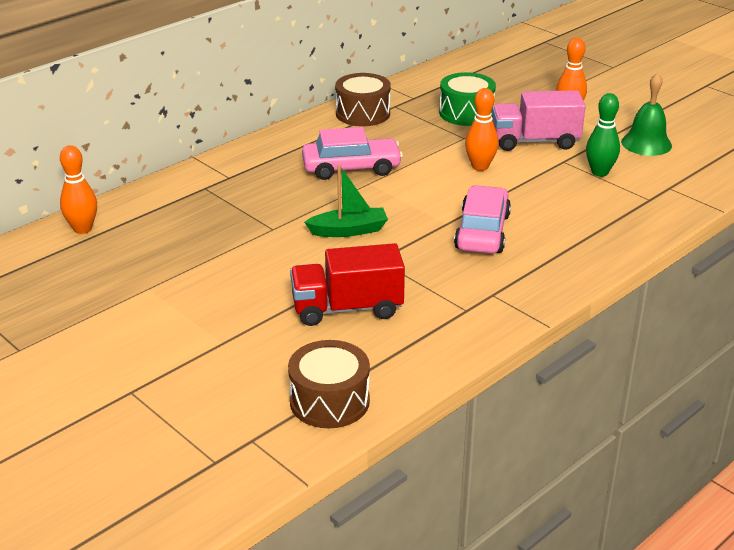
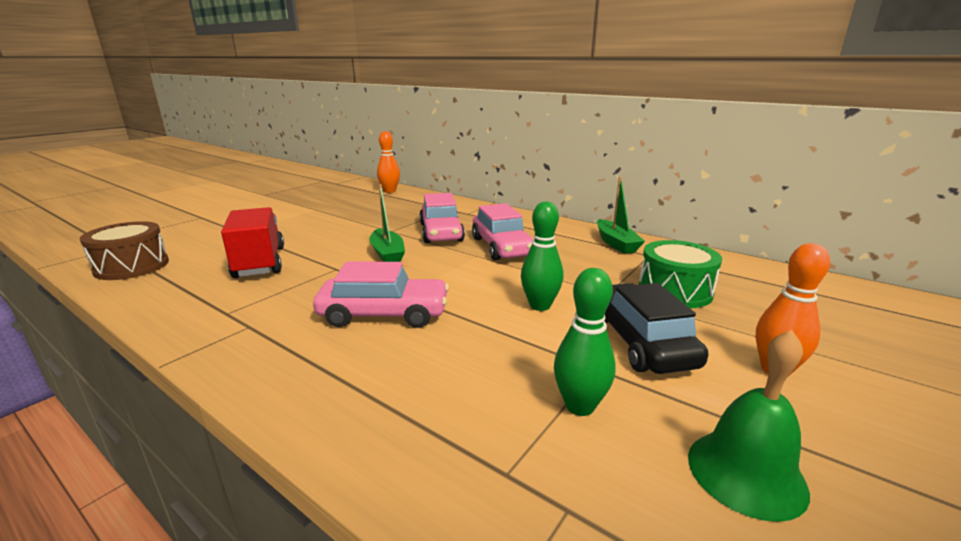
camera: 80 degrees right, 10 degrees down
brown drum [335,73,391,126] -> green boat [597,177,645,254]
orange bowling pin [465,88,498,171] -> green bowling pin [521,202,564,311]
pink truck [492,90,586,151] -> black car [604,283,708,374]
none -> pink car [419,193,465,243]

